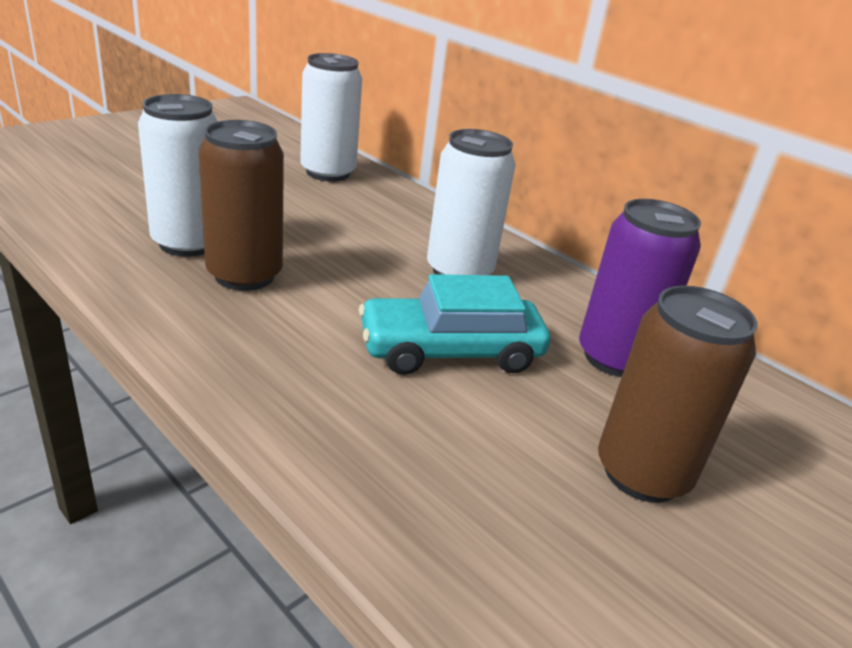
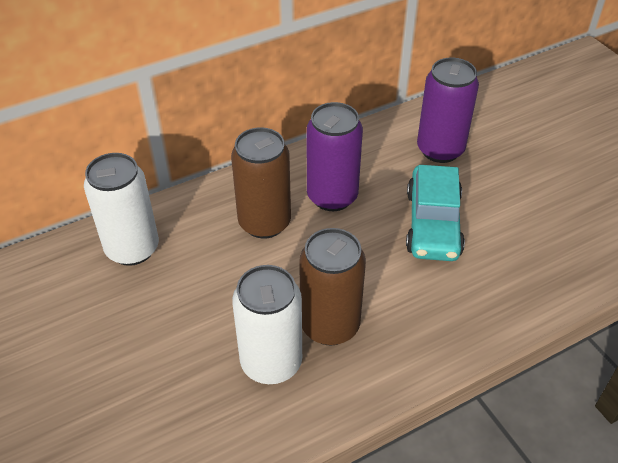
camera: 70 degrees left, 15 degrees up
white can [427,129,516,275] -> purple can [307,102,363,211]
brown can [598,286,758,503] -> brown can moved to [231,127,291,239]

